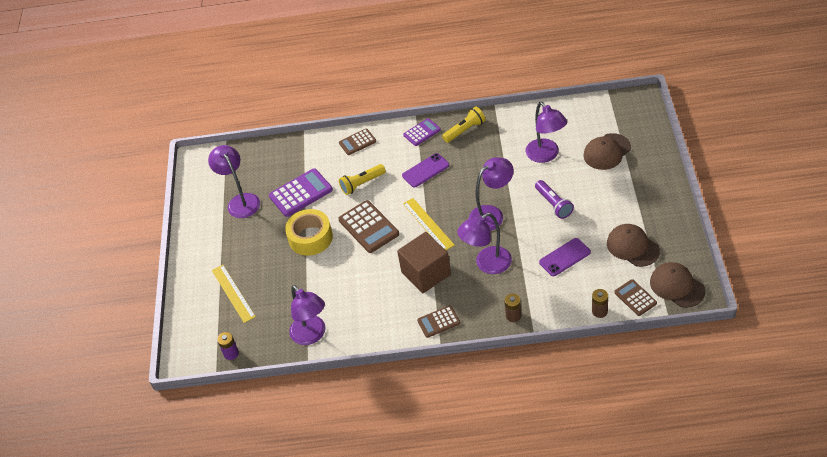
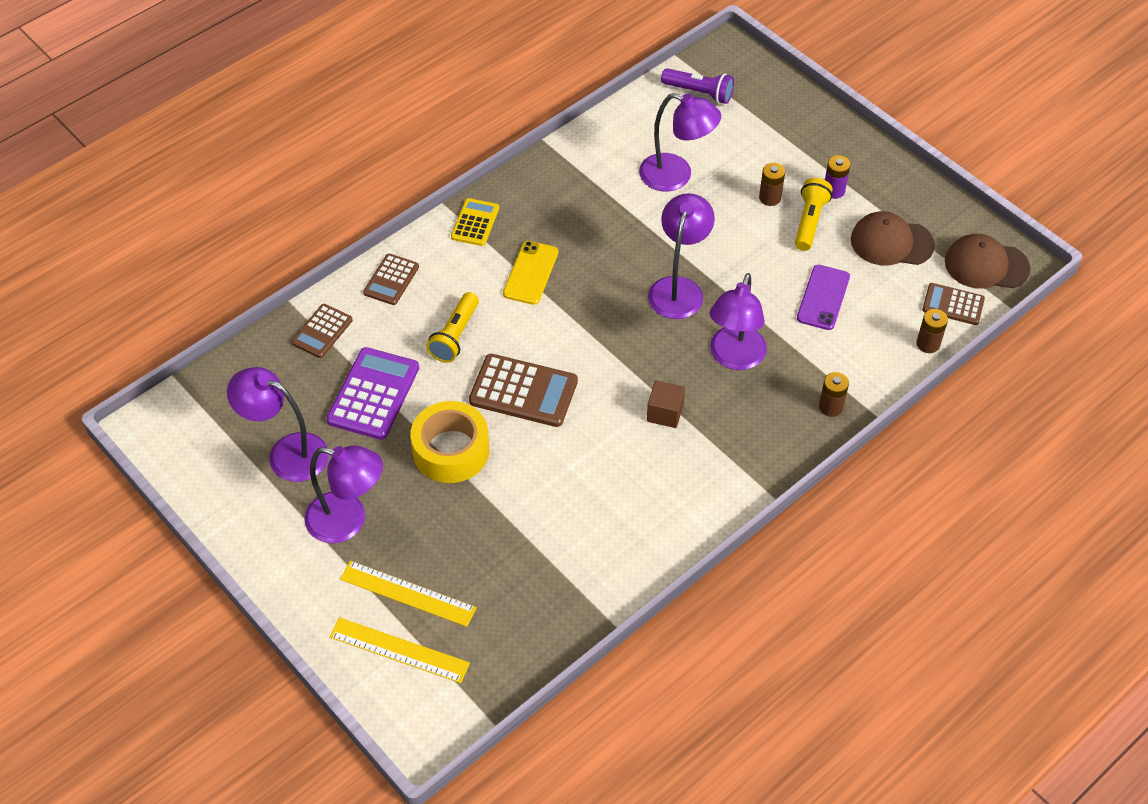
camera: 45 degrees left, 5 degrees up
purple battery [217,332,239,360] -> purple battery moved to [825,155,850,199]
purple lamp [289,285,325,345] -> purple lamp moved to [305,445,383,543]
brown cube [397,232,451,293] -> brown cube [647,380,685,428], size x0.52
purple phone [402,153,449,188] -> yellow phone [503,241,558,305]
purple calculator [403,118,441,146] -> yellow calculator [451,198,499,246]
yellow ruler [403,198,455,250] -> yellow ruler moved to [329,617,470,683]
brown calculator [417,305,460,338] -> brown calculator moved to [291,304,353,358]
yellow flashlight [442,106,486,143] -> yellow flashlight moved to [795,178,833,251]
purple flashlight [535,180,574,219] -> purple flashlight moved to [661,68,734,104]
brown cap [583,133,631,170] -> none
none -> brown battery [759,163,785,206]

